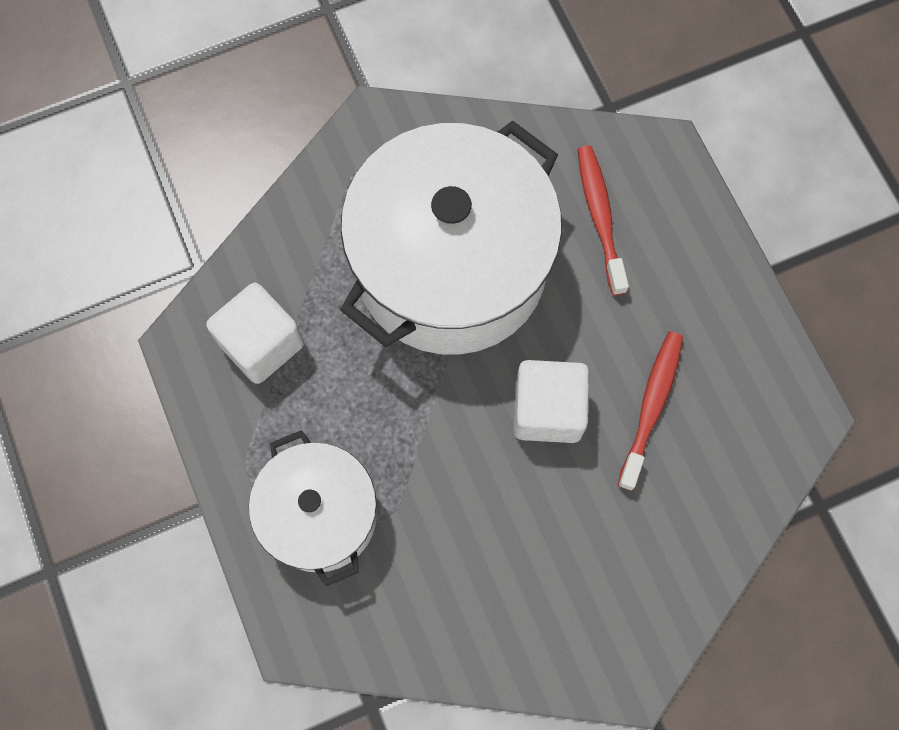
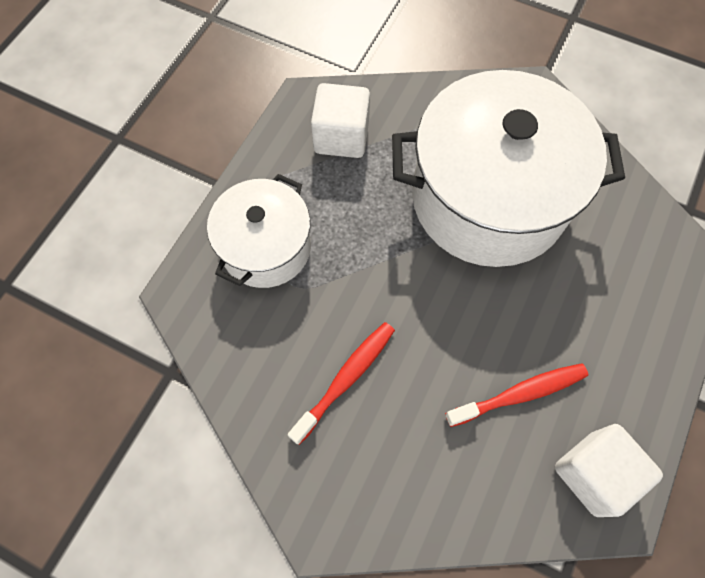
camera: 50 degrees right, 5 degrees down
white cube [514,360,589,443] -> white cube moved to [555,424,663,517]
red toothbrush [578,146,629,296] -> red toothbrush moved to [288,322,395,445]

